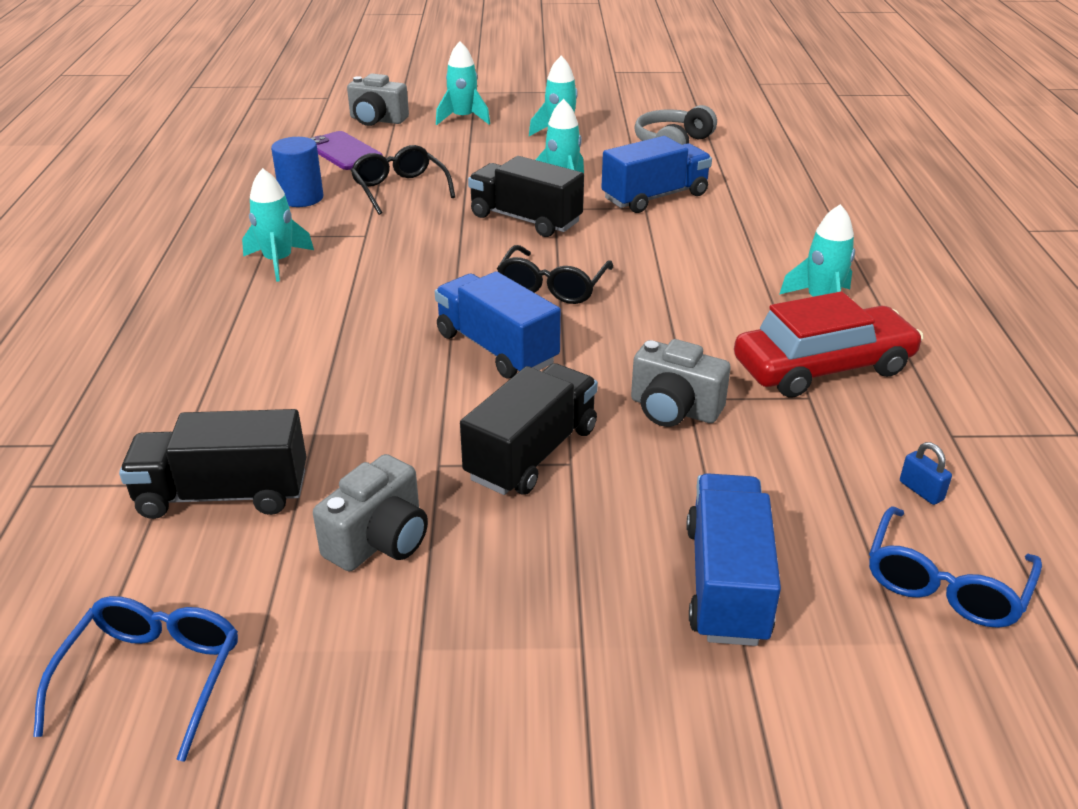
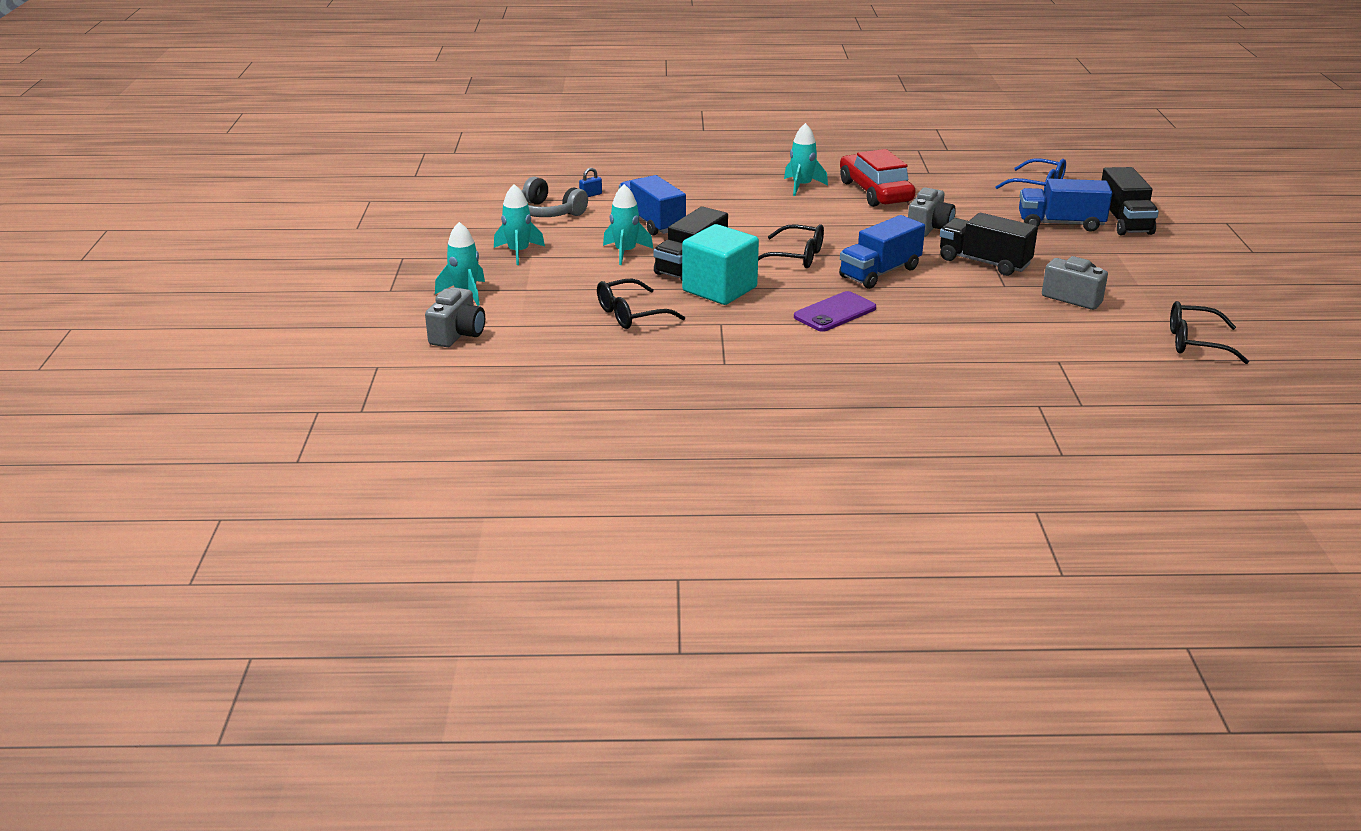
camera: 90 degrees left, 5 degrees down
blue glasses [33,596,238,762] -> black glasses [1170,301,1249,364]
black truck [119,409,306,519] -> black truck moved to [1102,167,1159,235]
turquoise rocket [242,168,314,282] -> none
blue cylinder [271,137,324,207] -> none
purple phone [311,131,383,170] -> purple phone moved to [794,291,876,332]
blue padlock [900,442,952,505] -> blue padlock moved to [579,168,602,197]
none -> turquoise cube [682,224,759,305]

